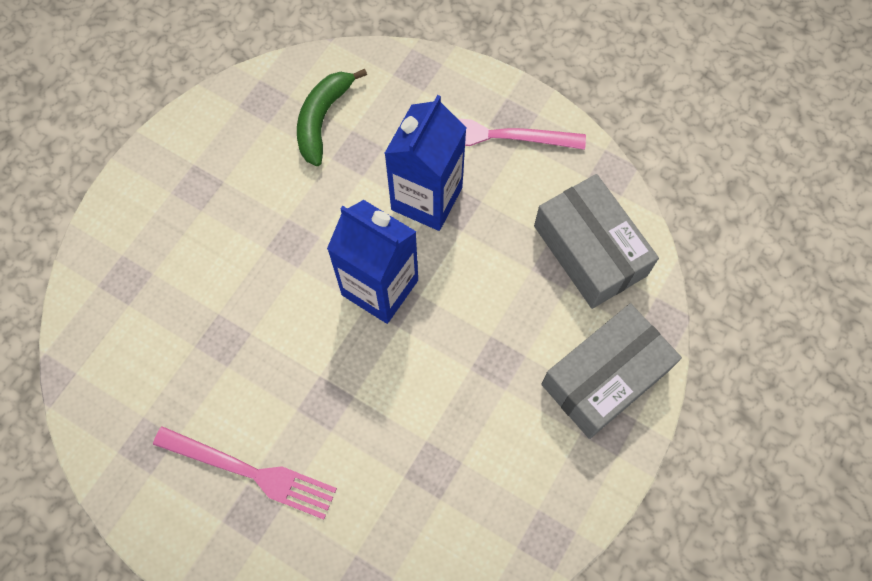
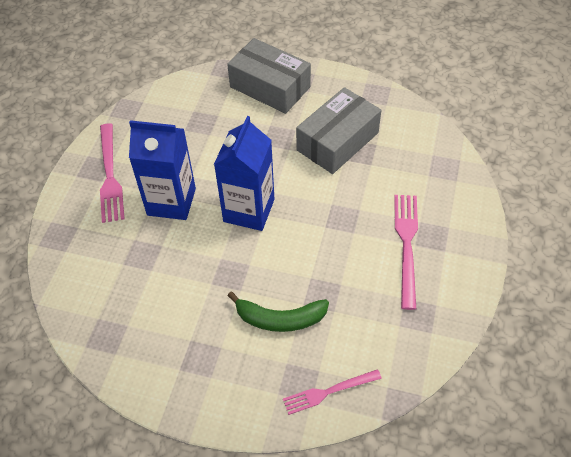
camera: 105 degrees left, 15 degrees down
green banana [297,69,367,166] -> green banana moved to [228,292,329,332]
grey box [534,174,659,309] -> grey box moved to [296,87,381,174]
none -> pink fork [283,369,382,415]

